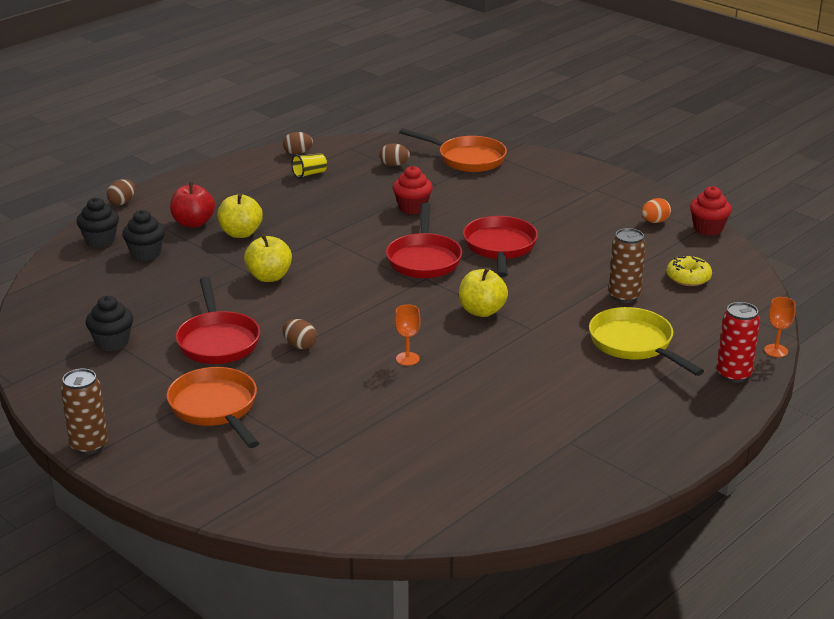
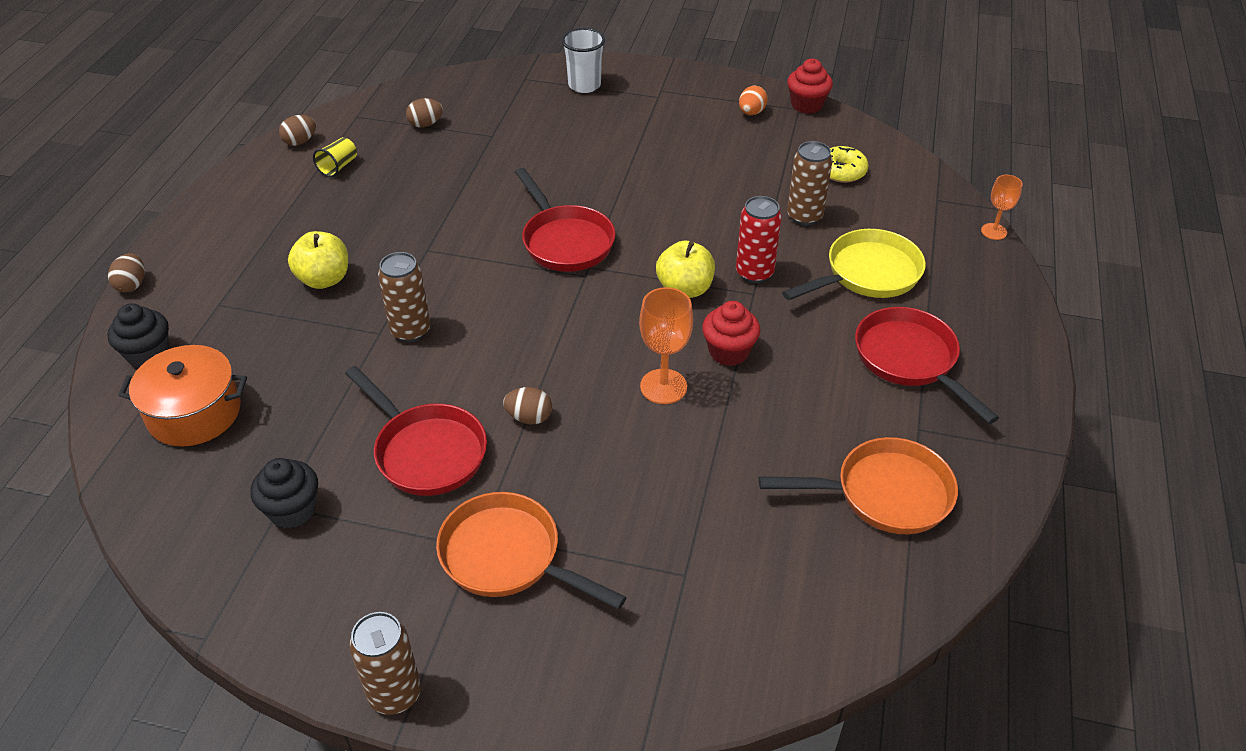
camera: 30 degrees left, 15 degrees up
black cupcake [122,210,165,261] -> none
red apple [170,182,215,228] -> none
yellow apple [244,234,292,282] -> brown can [378,252,430,342]
red cupcake [393,166,433,214] -> red cupcake moved to [702,301,760,366]
orange goblet [395,304,421,366] -> orange goblet [639,287,693,404], size x1.61
orange pan [399,128,507,172] -> orange pan moved to [759,437,958,534]
red pan [463,216,538,277] -> red pan moved to [855,307,999,424]
yellow pan [589,307,704,376] -> yellow pan turned 120 degrees clockwise [782,229,926,300]
red can [717,302,760,383] -> red can moved to [736,196,782,283]
none -> orange pot [118,345,247,447]
none -> white cup [561,28,605,93]

